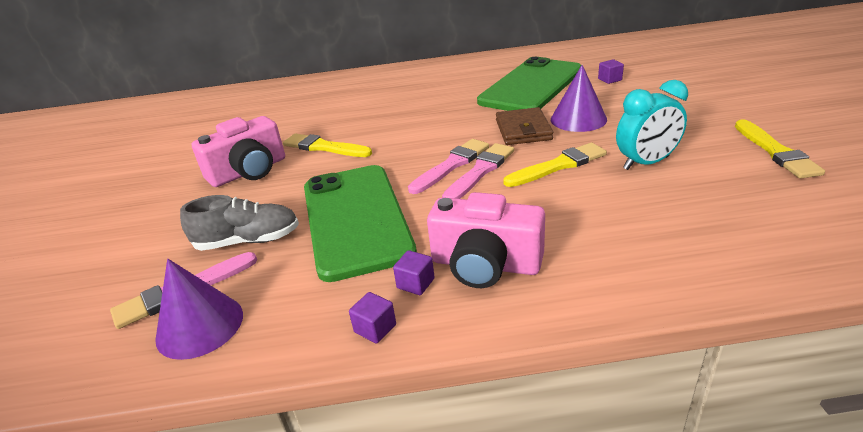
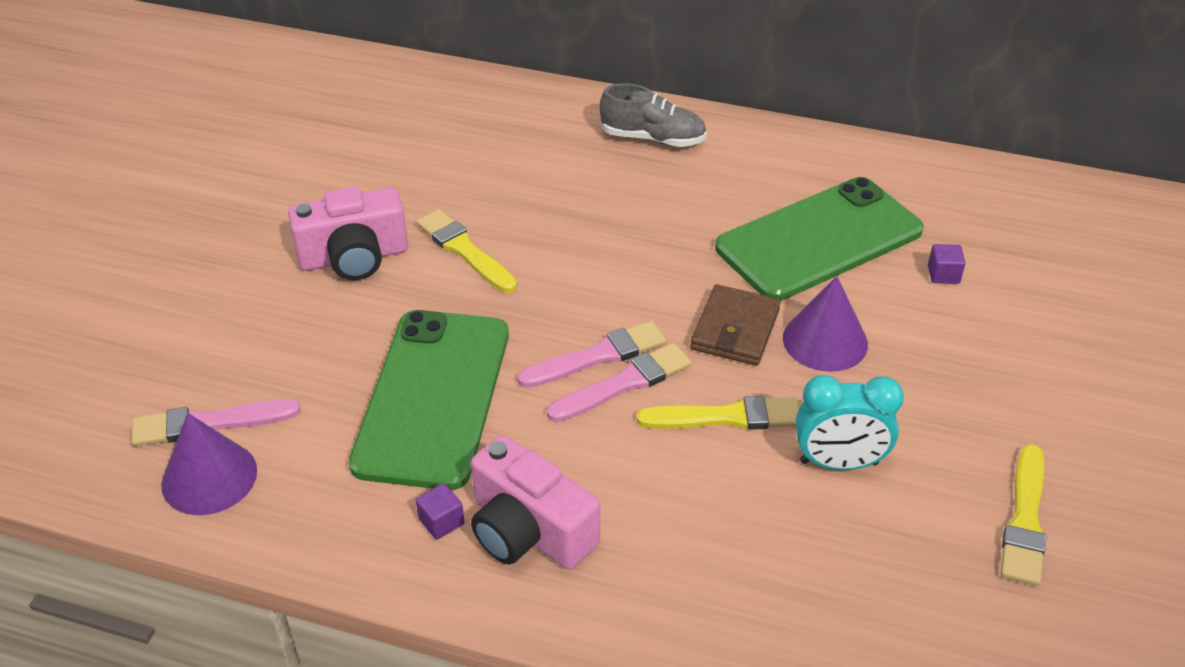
camera: 20 degrees right, 10 degrees up
grey shoe [180,195,299,251] -> grey shoe moved to [600,83,707,147]
purple cube [349,292,396,344] -> none

